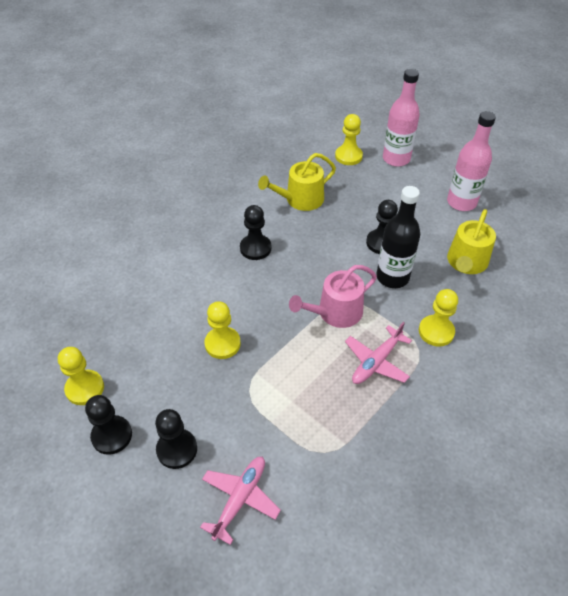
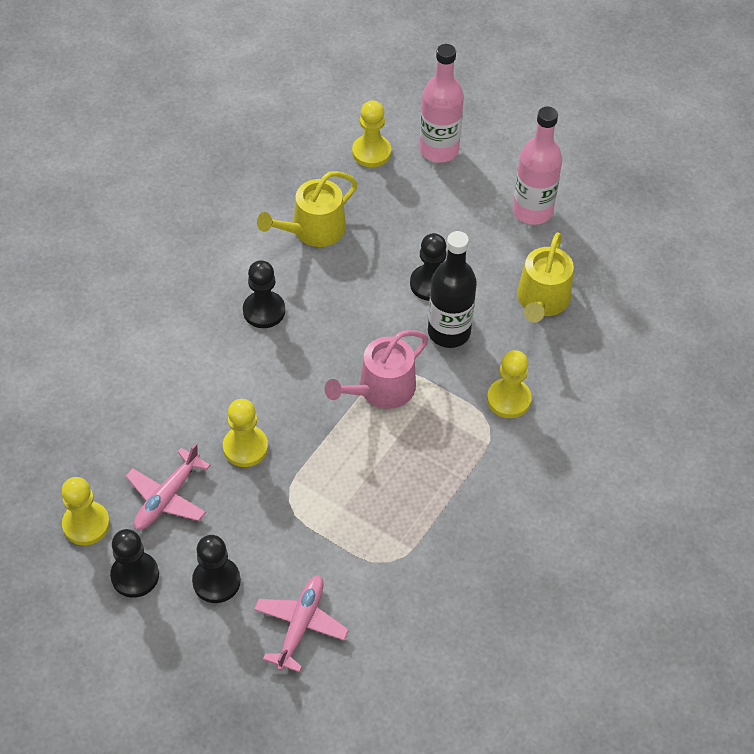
camera: 10 degrees left, 5 degrees up
pink plane [345,322,412,384] -> pink plane moved to [126,443,211,530]

